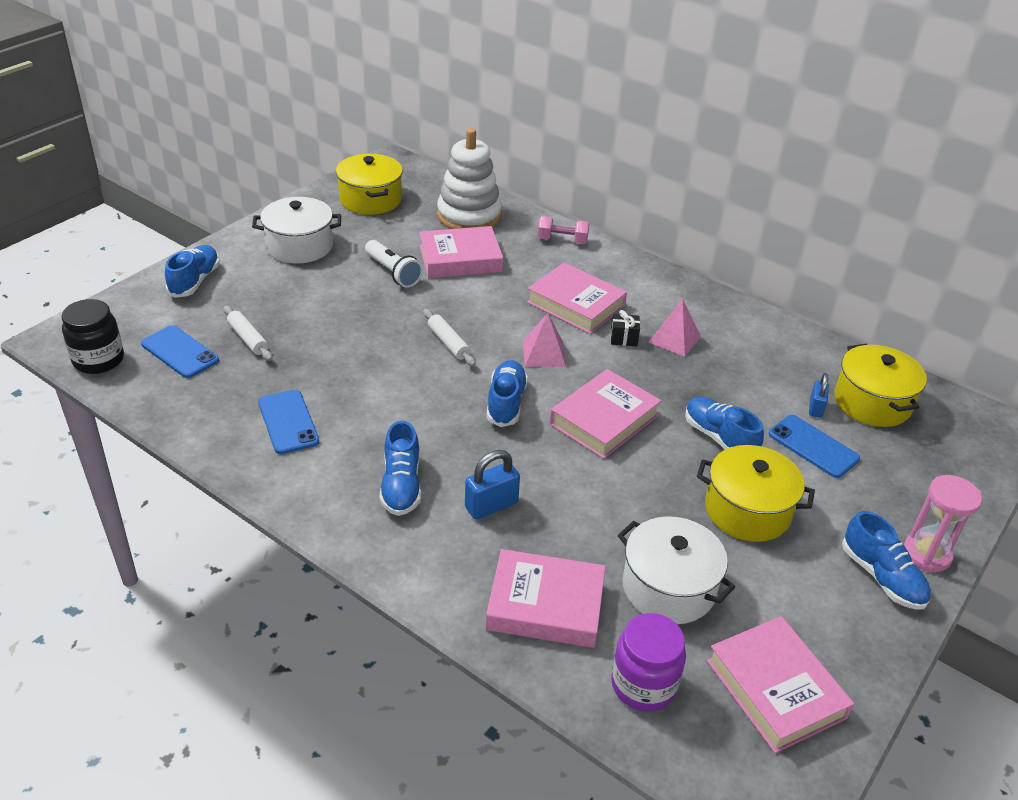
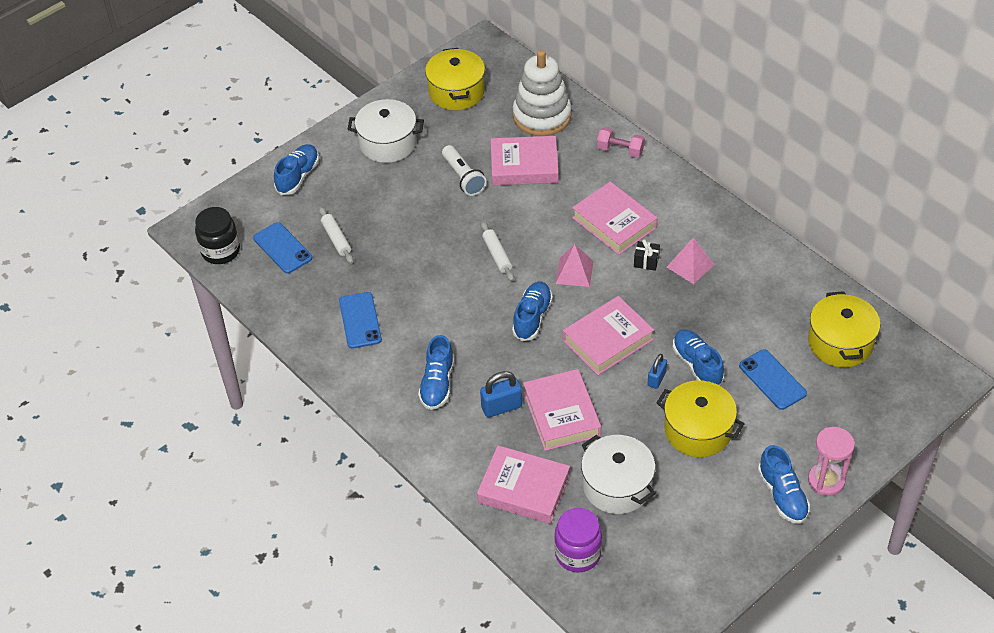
camera: 15 degrees right, 10 degrees up
pink book [707,616,854,753] -> pink book moved to [523,369,601,451]
blue padlock [809,373,829,418] -> blue padlock moved to [647,354,667,389]

